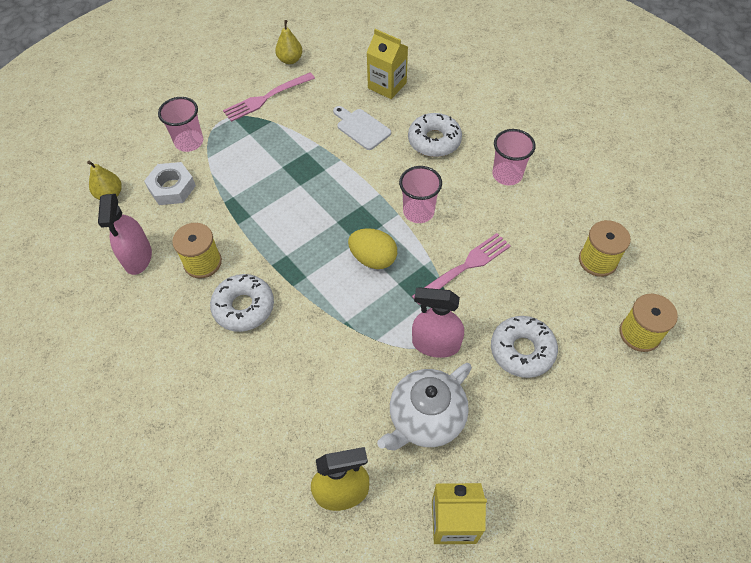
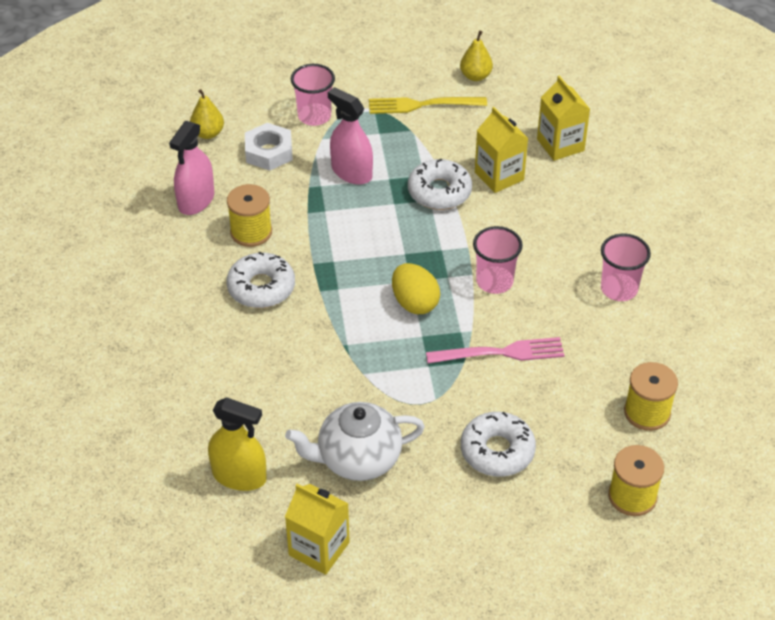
camera: 30 degrees right, 10 degrees down
pink fork [223,72,315,122] -> yellow fork [369,97,487,114]
white cutting board [333,106,391,150] -> yellow carton [475,107,528,193]
white donut [408,113,462,157] -> white donut moved to [408,159,472,210]
pink spray bottle [412,287,464,358] -> pink spray bottle moved to [328,87,373,185]

